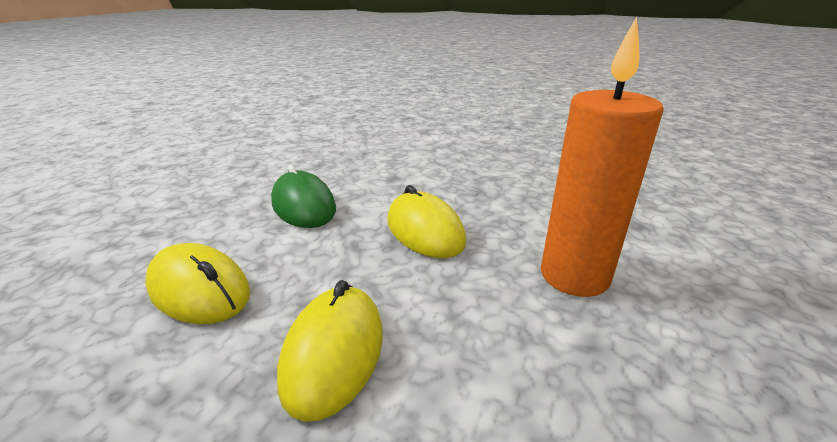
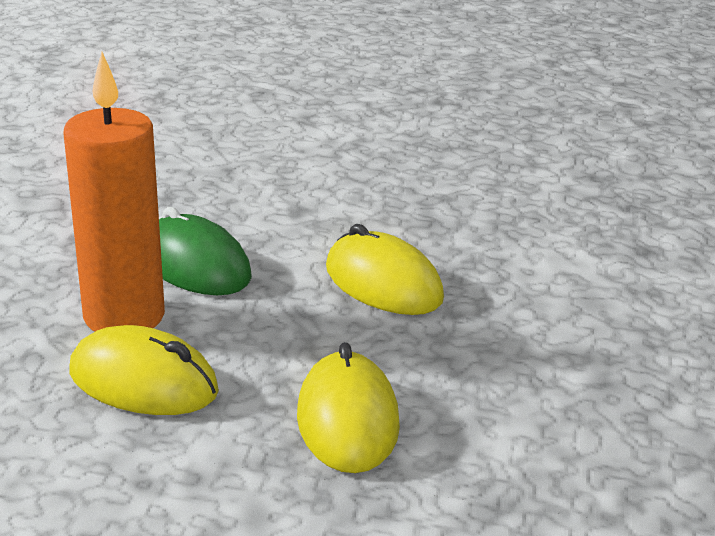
camera: 15 degrees left, 0 degrees up
orange candle [541,17,663,297] -> orange candle moved to [63,52,165,332]

